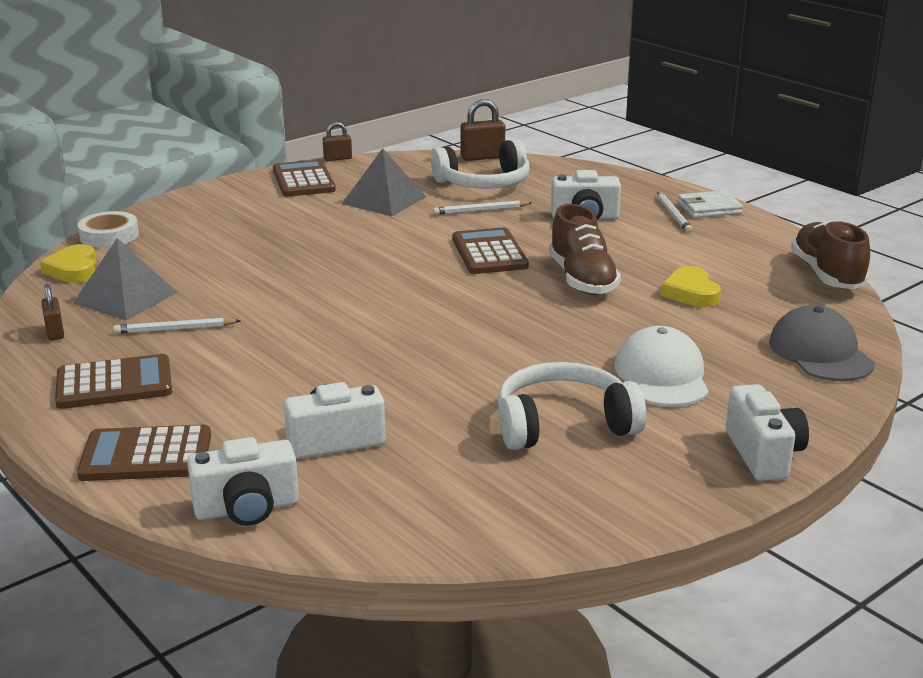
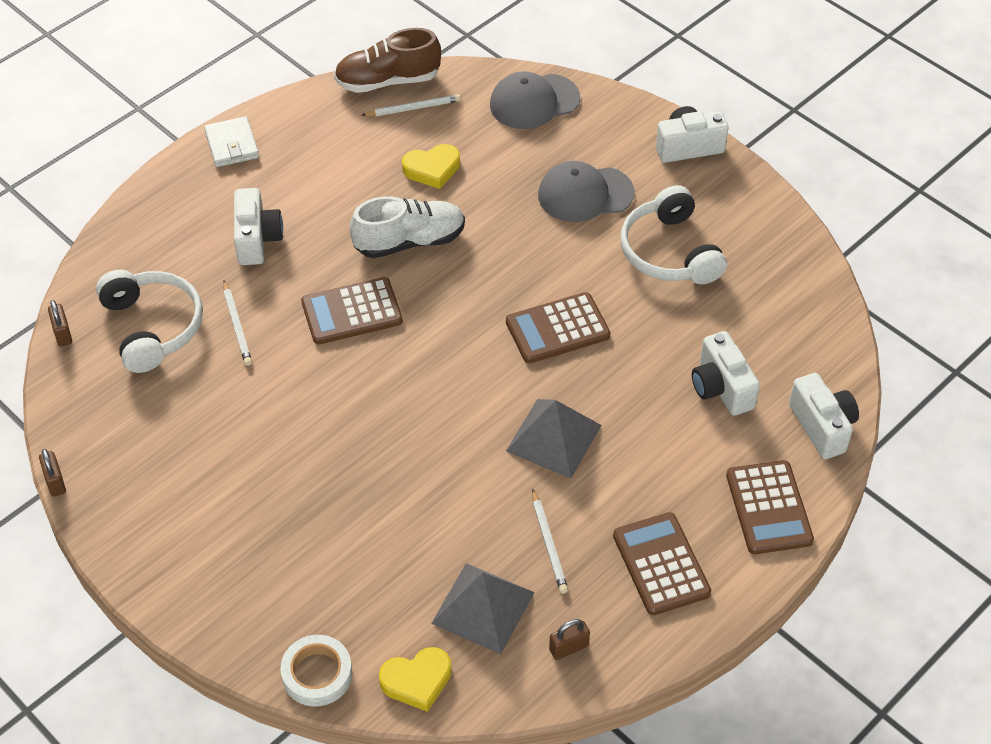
camera: 95 degrees left, 25 degrees up
brown calculator [273,160,336,197] -> brown calculator moved to [506,292,611,363]
grey pyramid [342,148,426,216] -> grey pyramid moved to [506,399,602,478]
brown padlock [460,99,505,161] -> brown padlock [48,300,72,347], size x0.64
brown shoe [549,204,621,295] -> white shoe [350,196,465,258]
white cap [615,326,709,407] -> grey cap [538,161,634,222]
white pencil [657,192,693,233] -> white pencil moved to [361,94,461,116]

